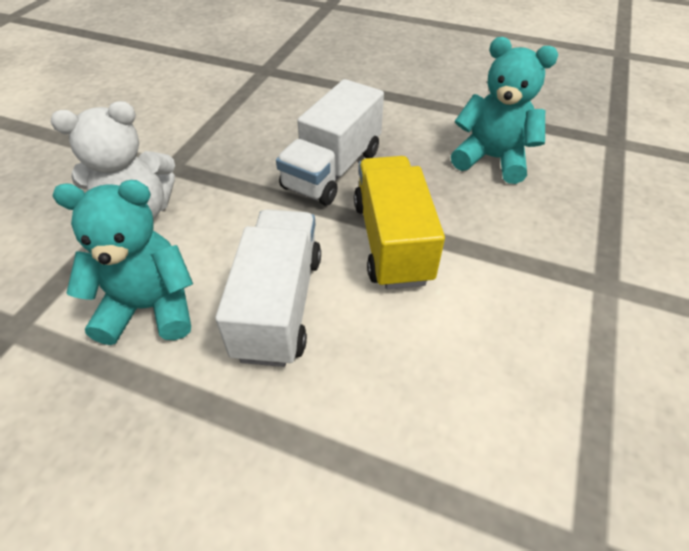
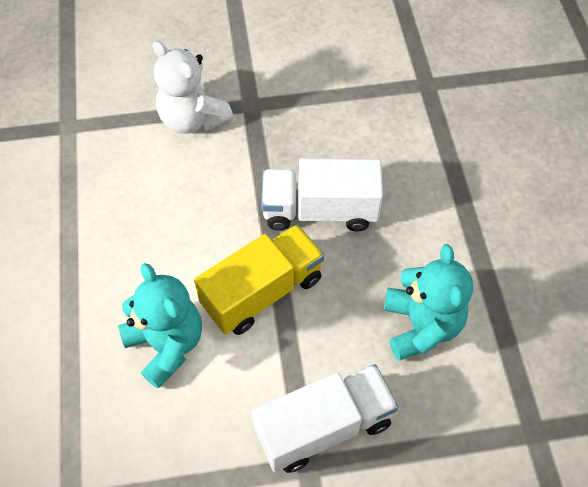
camera: 60 degrees right, 10 degrees up
turquoise teddy bear [52,180,193,345] -> turquoise teddy bear moved to [118,263,202,389]
white truck [215,209,321,367] -> white truck moved to [252,364,398,473]

